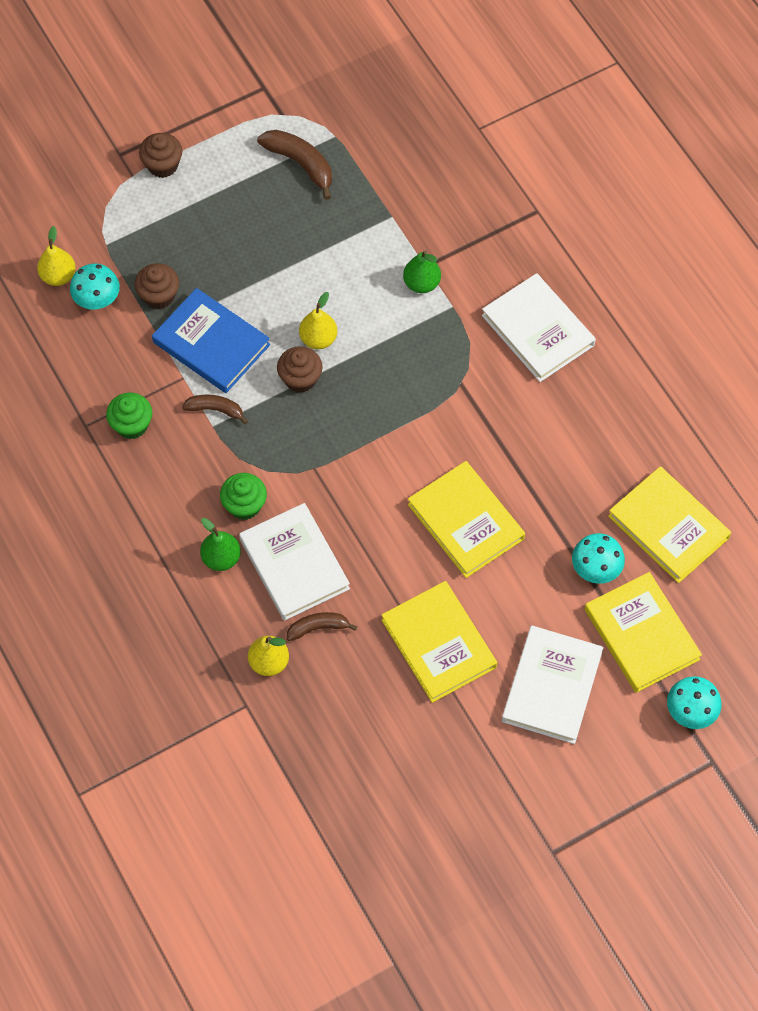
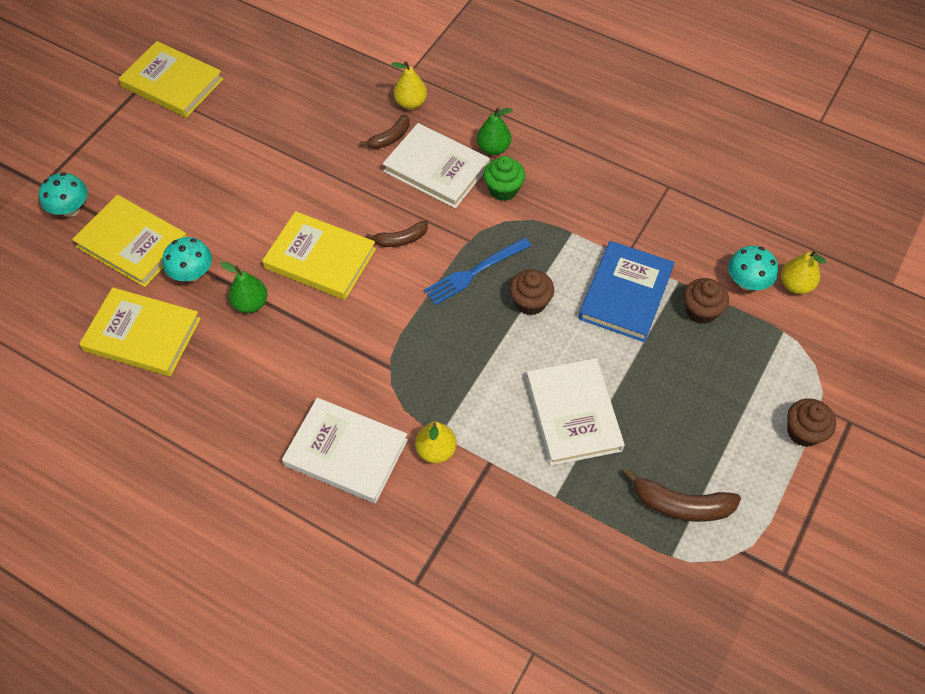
camera: 150 degrees right, 5 degrees down
green cupcake [106,393,152,439] -> none
blue book [152,288,270,393] -> blue book turned 75 degrees counterclockwise [578,241,675,342]
brown banana [182,395,248,424] -> brown banana moved to [366,221,428,247]
yellow pear [299,292,337,349] -> yellow pear moved to [415,422,457,463]
yellow book [381,581,497,703] -> yellow book moved to [119,41,223,118]
green pear [403,250,441,293] -> green pear moved to [220,262,268,313]
white book [502,626,604,744] -> white book moved to [526,358,625,466]
none -> blue fork [424,238,531,305]

